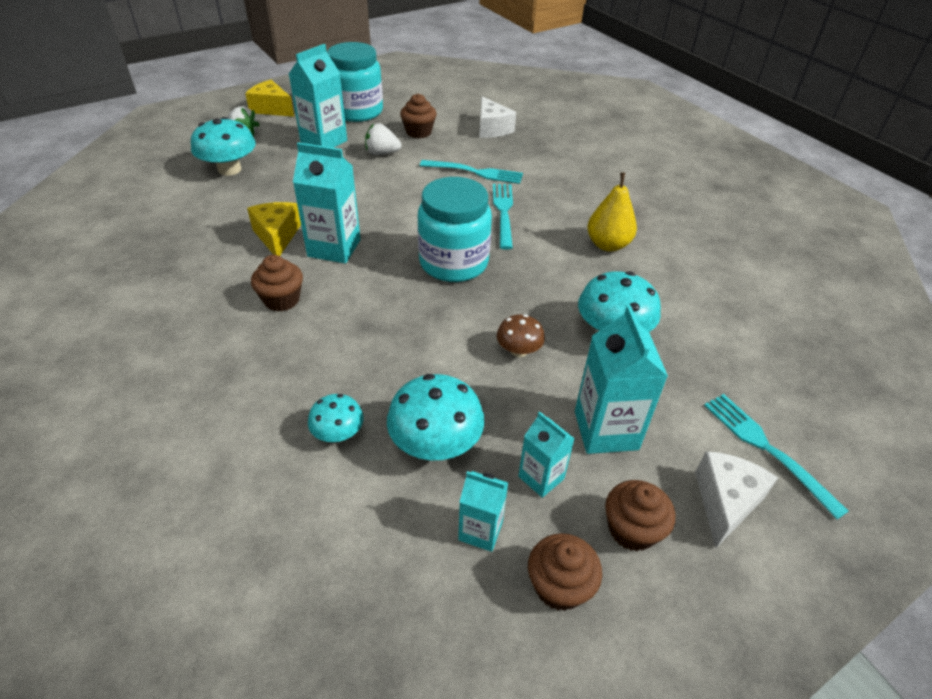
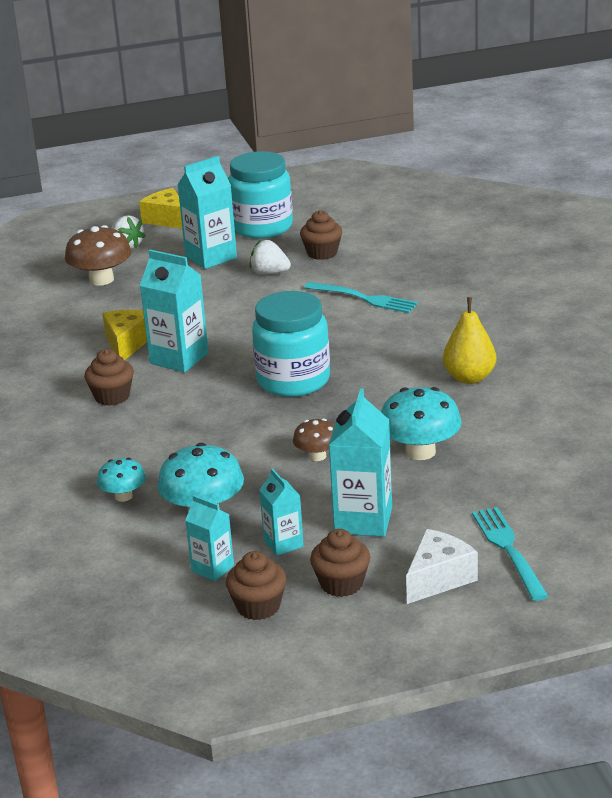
camera: 20 degrees right, 15 degrees down
turquoise mushroom [191,117,256,176] -> brown mushroom [65,225,132,285]
white cheese [479,96,516,138] -> none
turquoise fork [493,184,513,250] -> none

